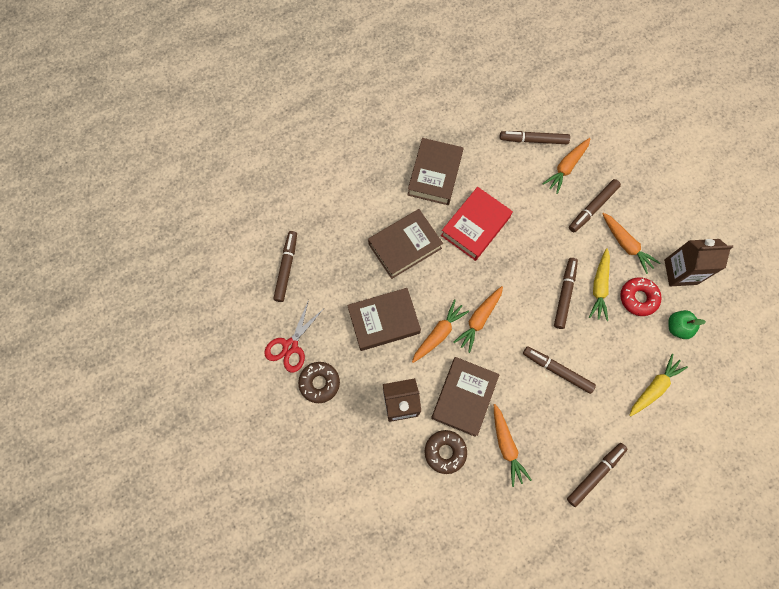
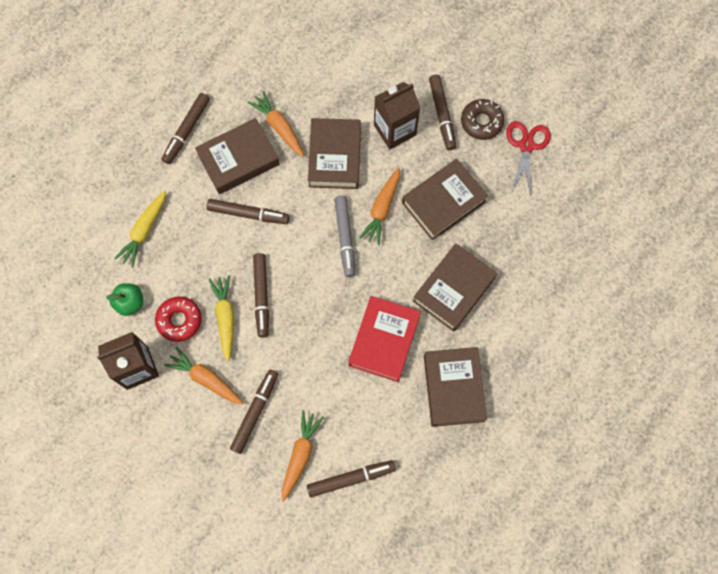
camera: 160 degrees right, 0 degrees up
brown marker [273,231,297,302] -> brown marker moved to [429,75,456,150]
brown donut [425,430,467,474] -> none
orange carrot [453,286,503,353] -> grey marker [335,196,355,277]
none -> brown book [195,118,279,194]

